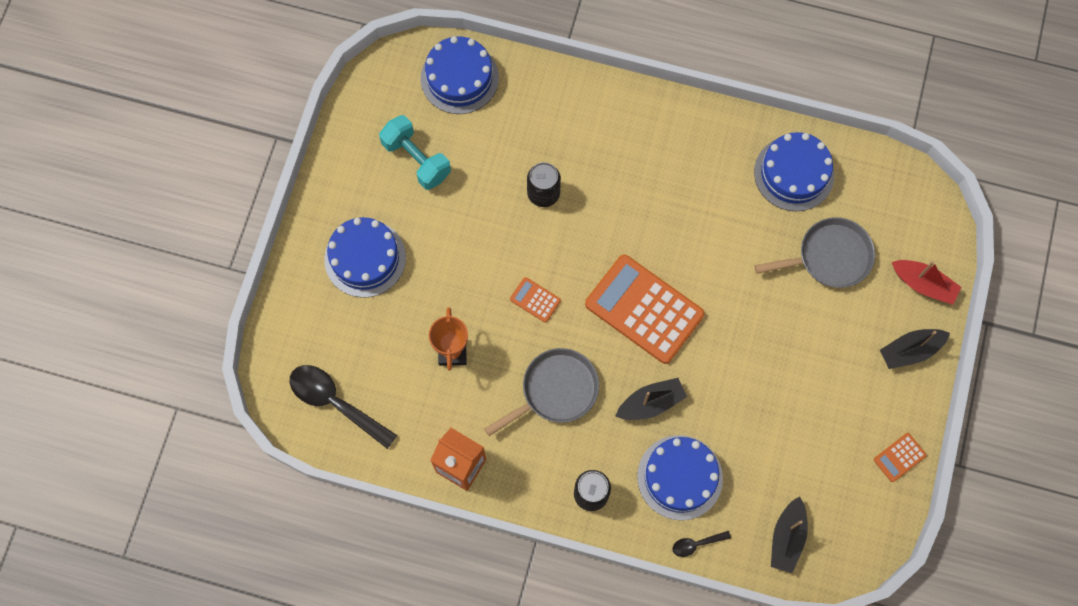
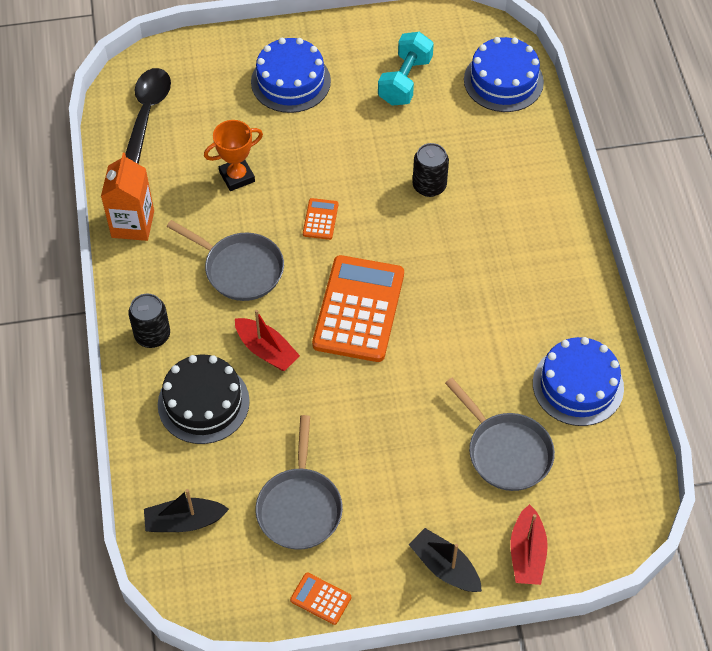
camera: 65 degrees right, 15 degrees down
black boat [615,378,687,420] -> red boat [235,310,300,371]
blue cake [637,435,723,520] -> black cake [158,355,250,444]
black spoon [672,531,731,557] -> none
none -> grey pan [256,415,343,550]

